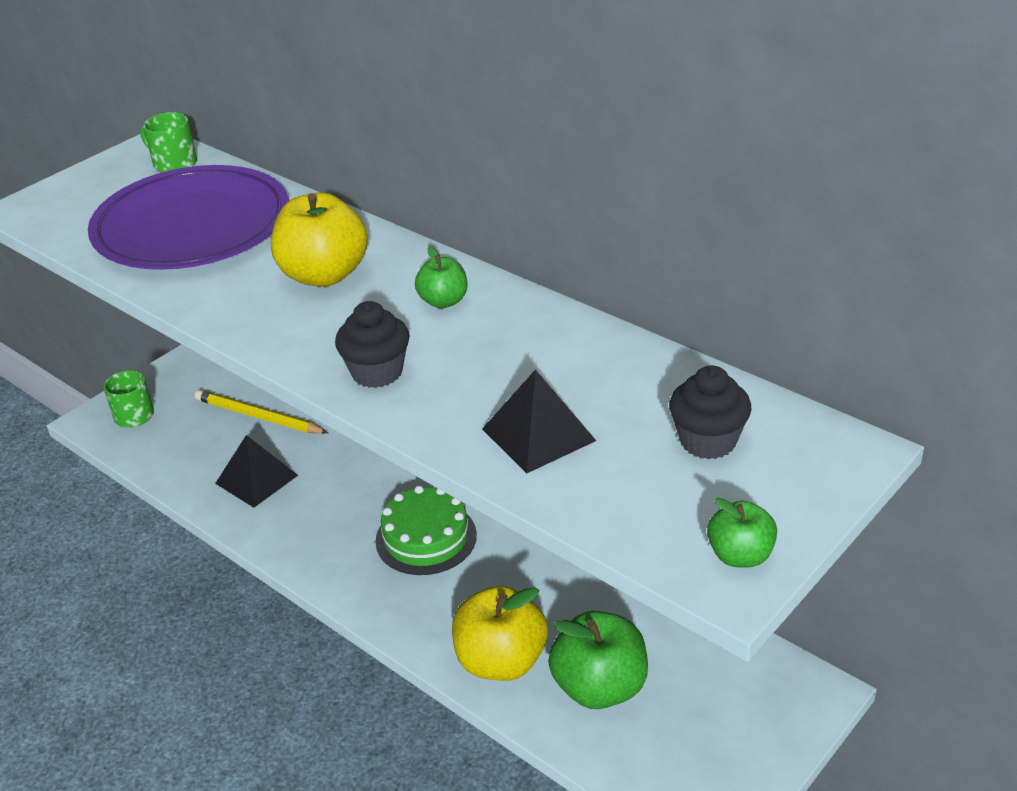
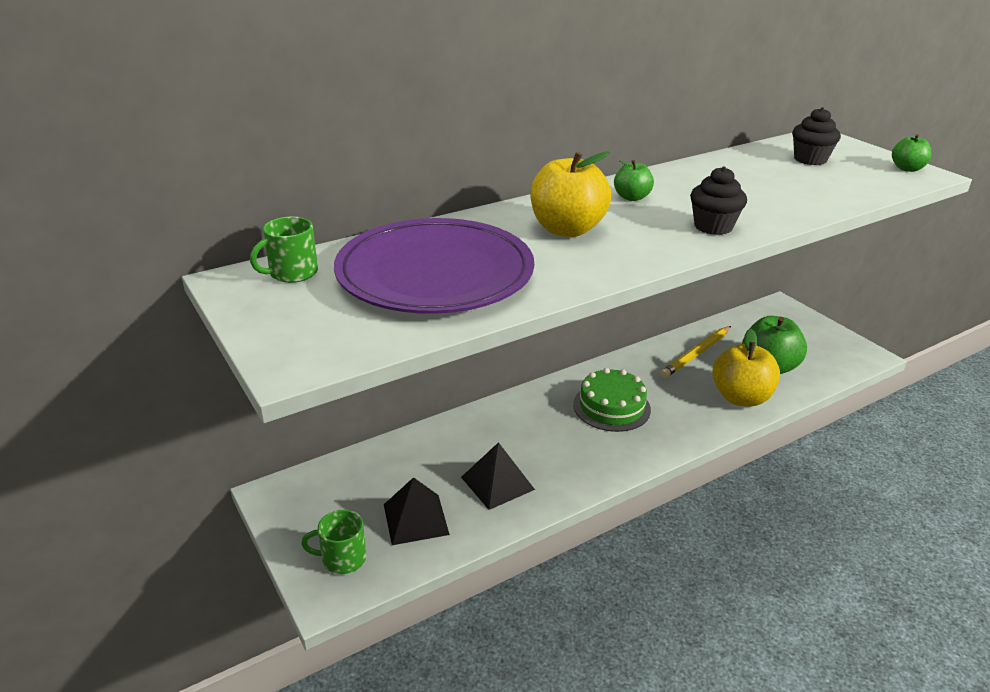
camera: 75 degrees left, 5 degrees down
yellow pencil [194,390,328,434] -> yellow pencil moved to [661,326,731,378]
black pyramid [482,370,596,474] -> black pyramid moved to [384,477,450,545]

